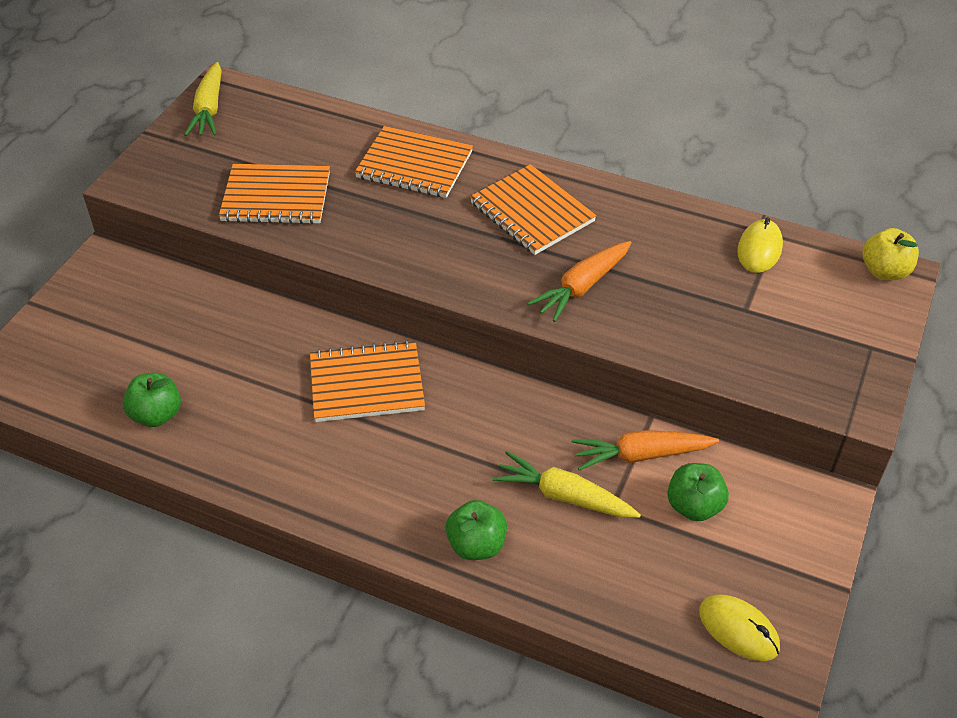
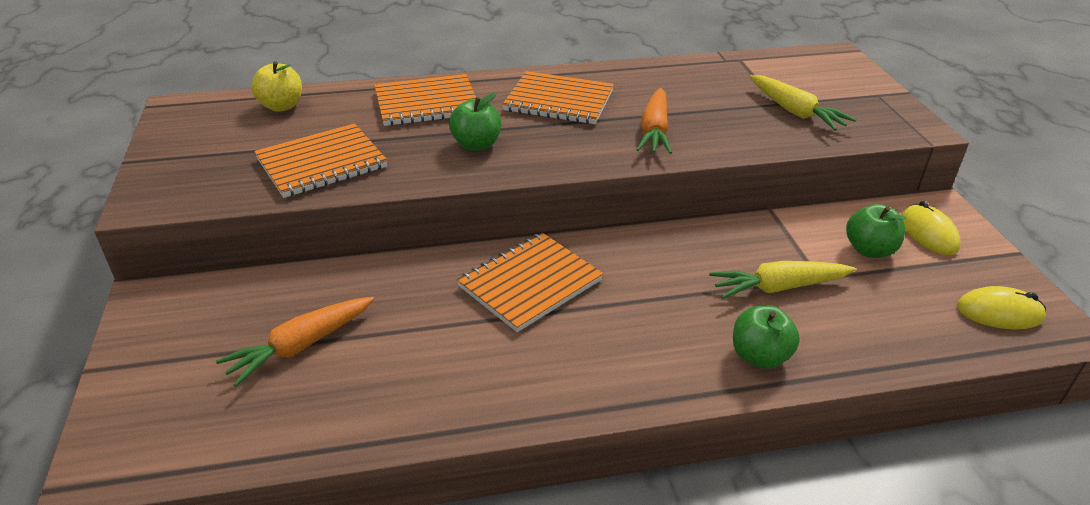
camera: 35 degrees left, 10 degrees down
green apple [122,373,181,427] -> green apple moved to [449,93,501,151]
yellow carrot [184,62,222,136] -> yellow carrot moved to [750,75,856,131]
orange carrot [571,430,719,471] -> orange carrot moved to [216,297,374,387]
yellow mouse [737,217,783,273] -> yellow mouse moved to [902,201,961,255]
yellow apple [862,228,919,280] -> yellow apple moved to [251,61,302,112]

